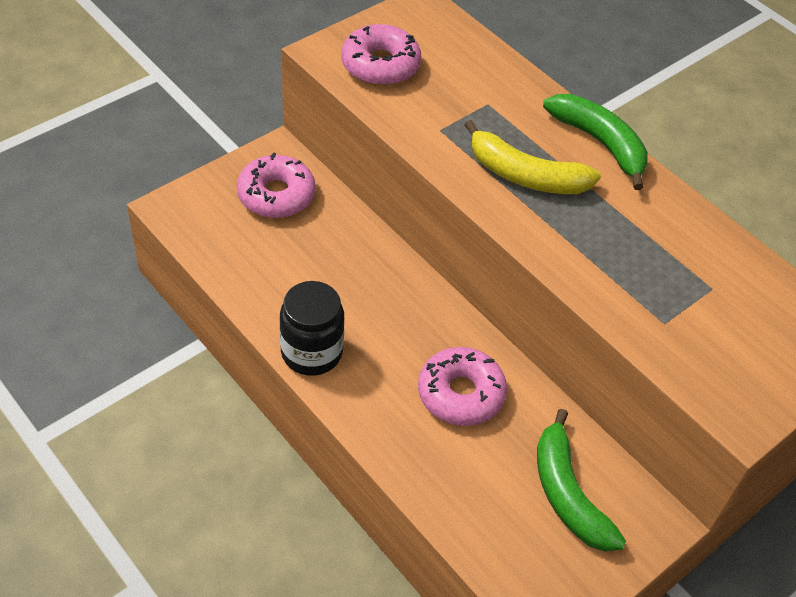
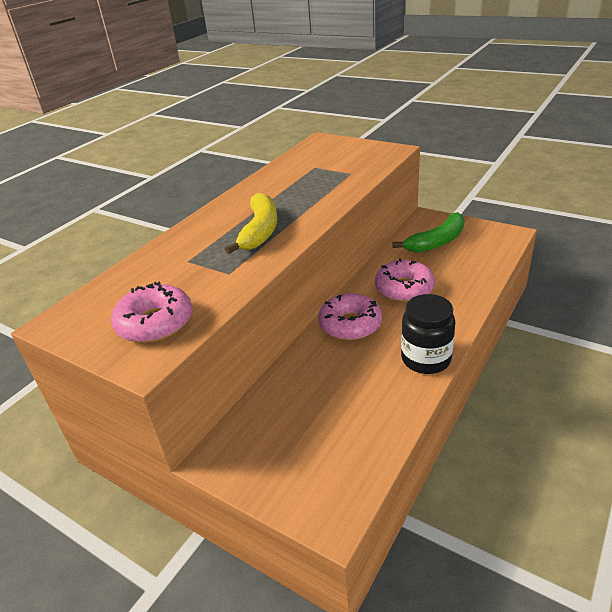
camera: 100 degrees left, 15 degrees down
pink donut [237,153,316,218] -> pink donut moved to [318,293,382,340]
green banana [543,94,648,190] -> none

